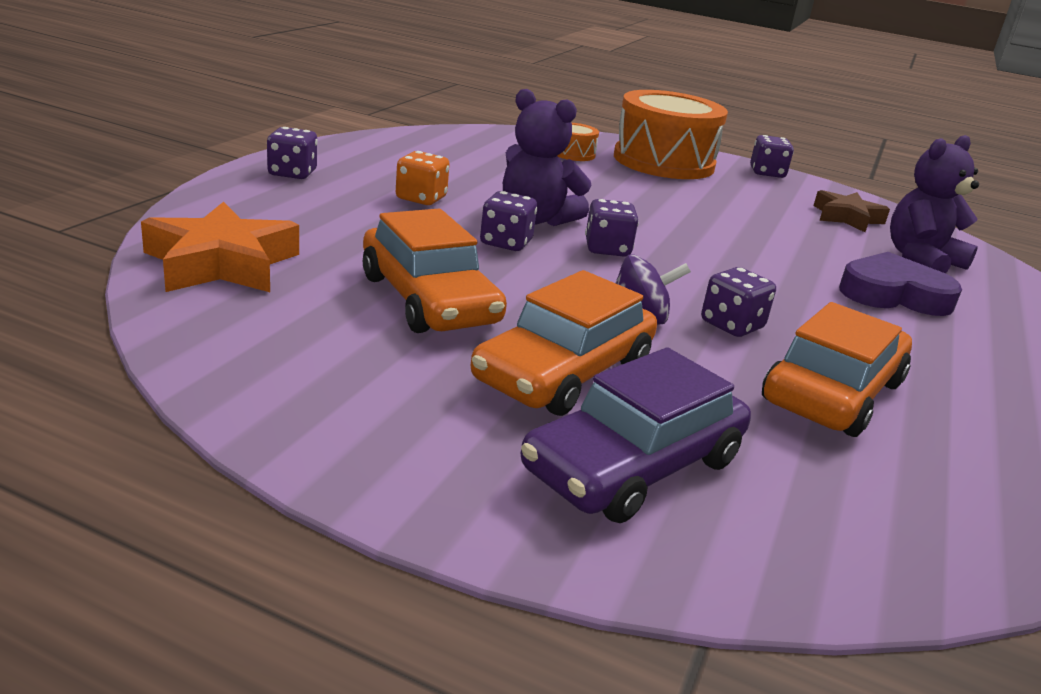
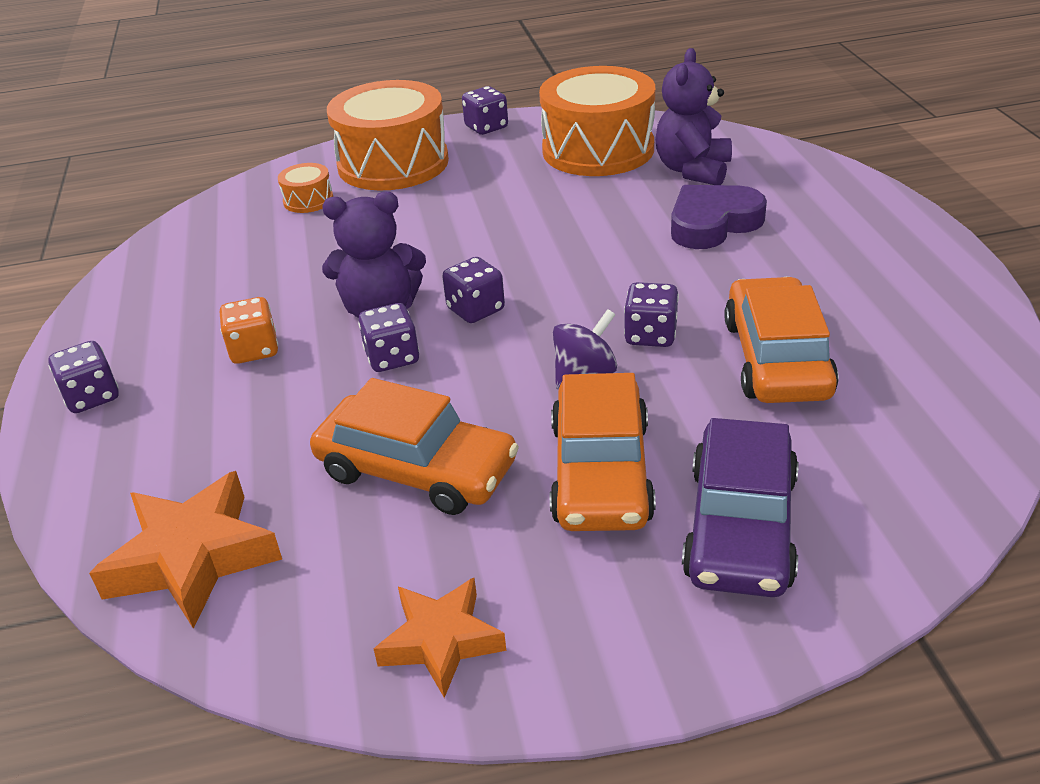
camera: 30 degrees left, 10 degrees up
brown star [813,190,890,232] -> orange drum [539,66,655,176]
none -> orange star [374,578,506,698]

